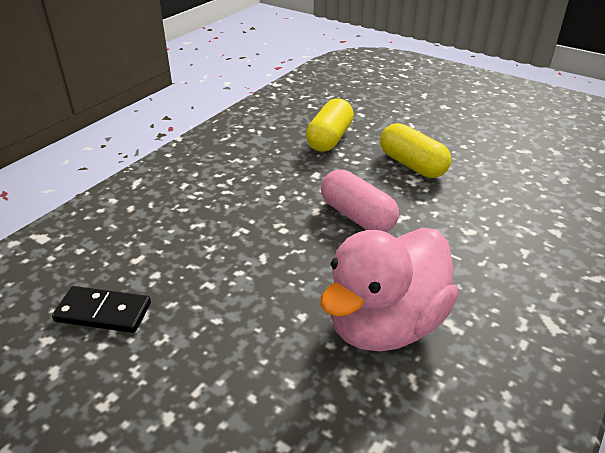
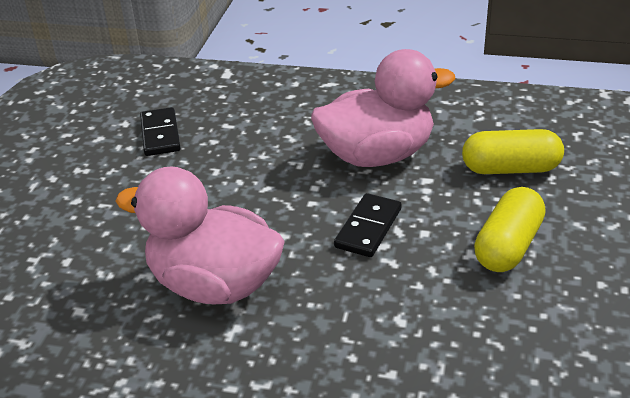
camera: 70 degrees right, 0 degrees up
pink capsule [321,169,399,232] -> black domino [334,193,402,257]
none -> pink duck [311,49,456,167]

